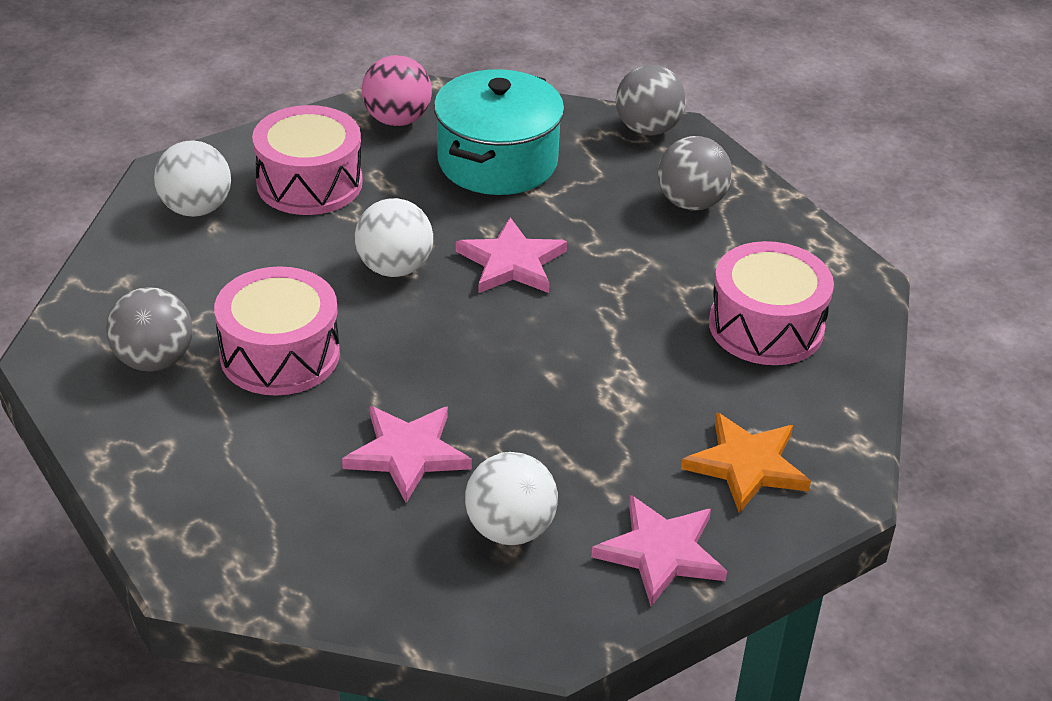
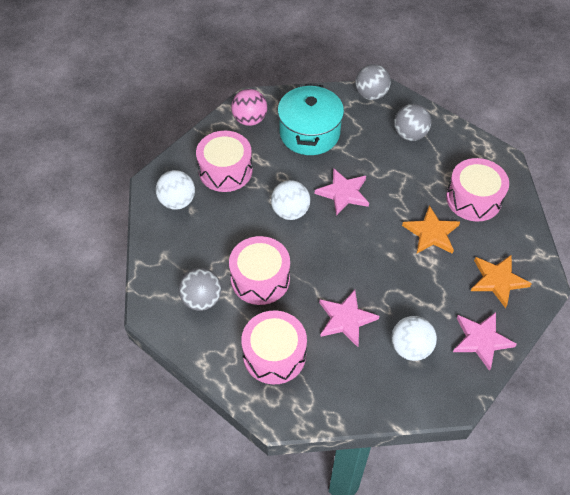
camera: 15 degrees left, 15 degrees up
none -> pink drum [241,310,307,384]
none -> orange star [402,205,460,254]

